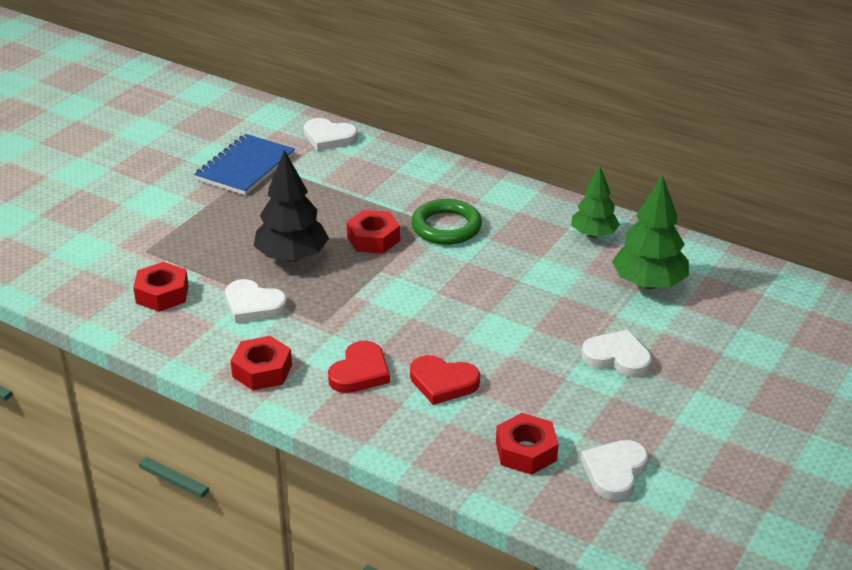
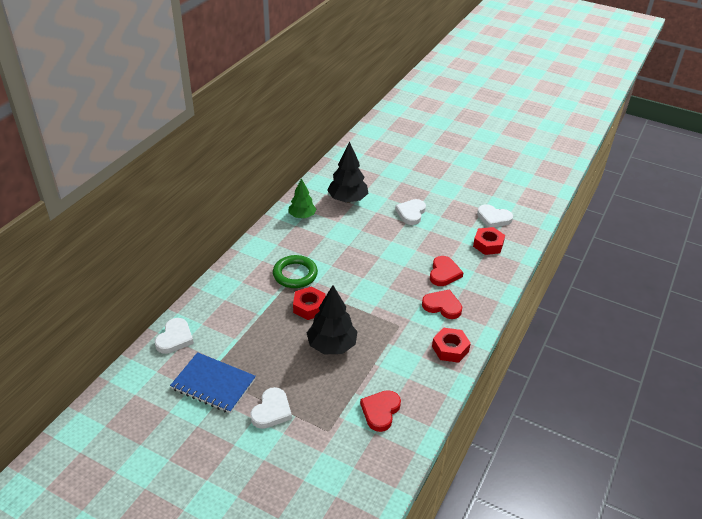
camera: 95 degrees left, 5 degrees up
red nut [133,262,189,312] -> red heart [360,390,401,432]
white heart [225,279,287,323] -> white heart moved to [250,387,292,429]
green tree [612,175,689,289] -> black tree [327,142,368,203]

